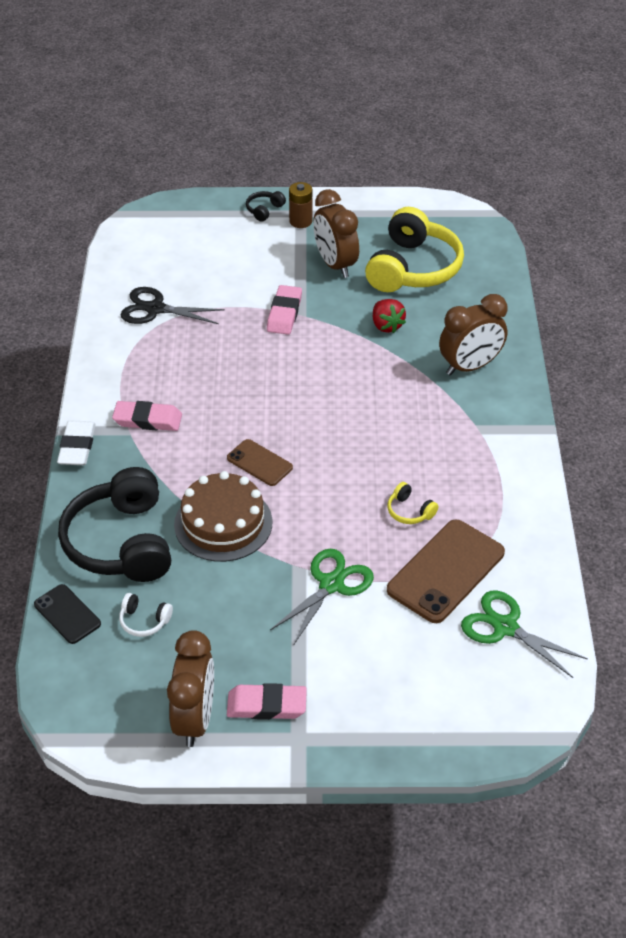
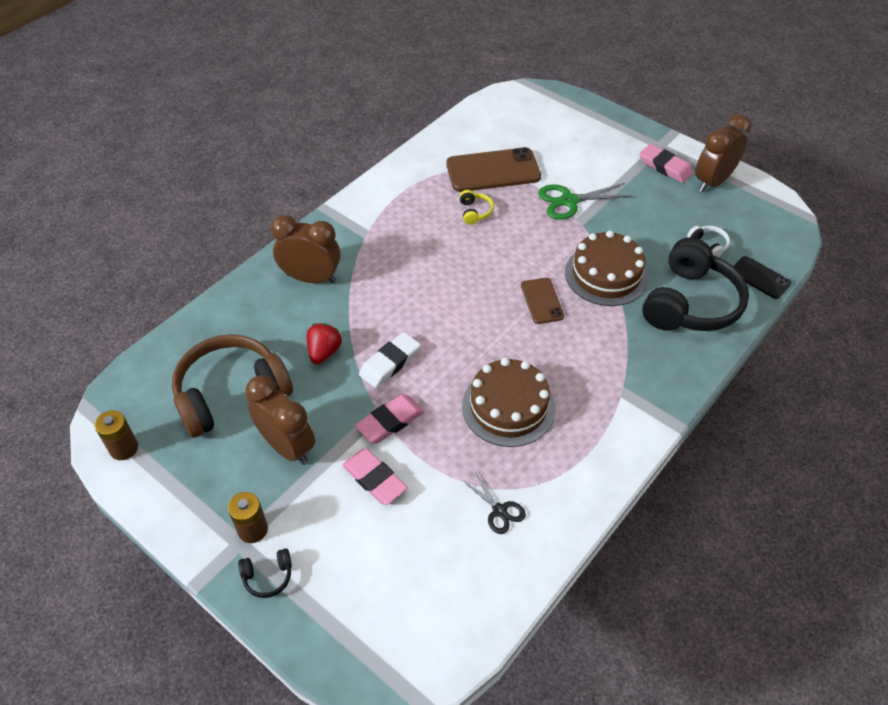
camera: 140 degrees left, 5 degrees up
black phone [34,584,101,644] -> black phone turned 45 degrees counterclockwise [734,256,791,299]
white eraser [57,420,96,465] -> white eraser moved to [359,332,421,388]
pink eraser [112,401,182,431] -> pink eraser moved to [342,449,408,505]
black scissors [120,287,225,324] -> black scissors [462,473,526,534], size x0.60
brown clock [313,189,359,278] -> brown clock turned 60 degrees counterclockwise [245,375,315,465]
yellow headphones [365,207,464,292] -> brown headphones [172,334,293,438]
green scissors [461,591,588,678] -> none
none -> brown battery [95,410,138,460]
none -> brown cake [462,358,556,447]

